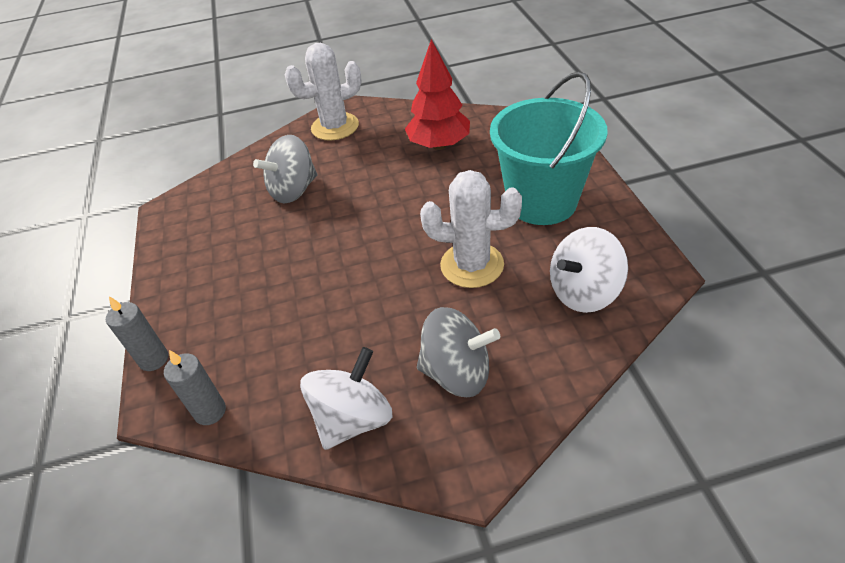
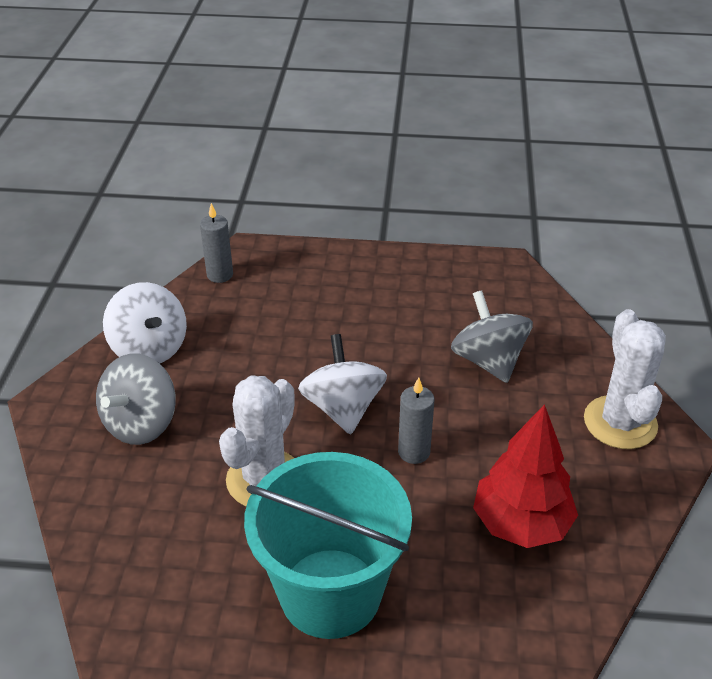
camera: 105 degrees right, 5 degrees down
grey candle [106,296,168,371] -> grey candle moved to [398,377,434,464]
white spinning top [550,227,628,313] -> white spinning top moved to [298,334,387,435]

